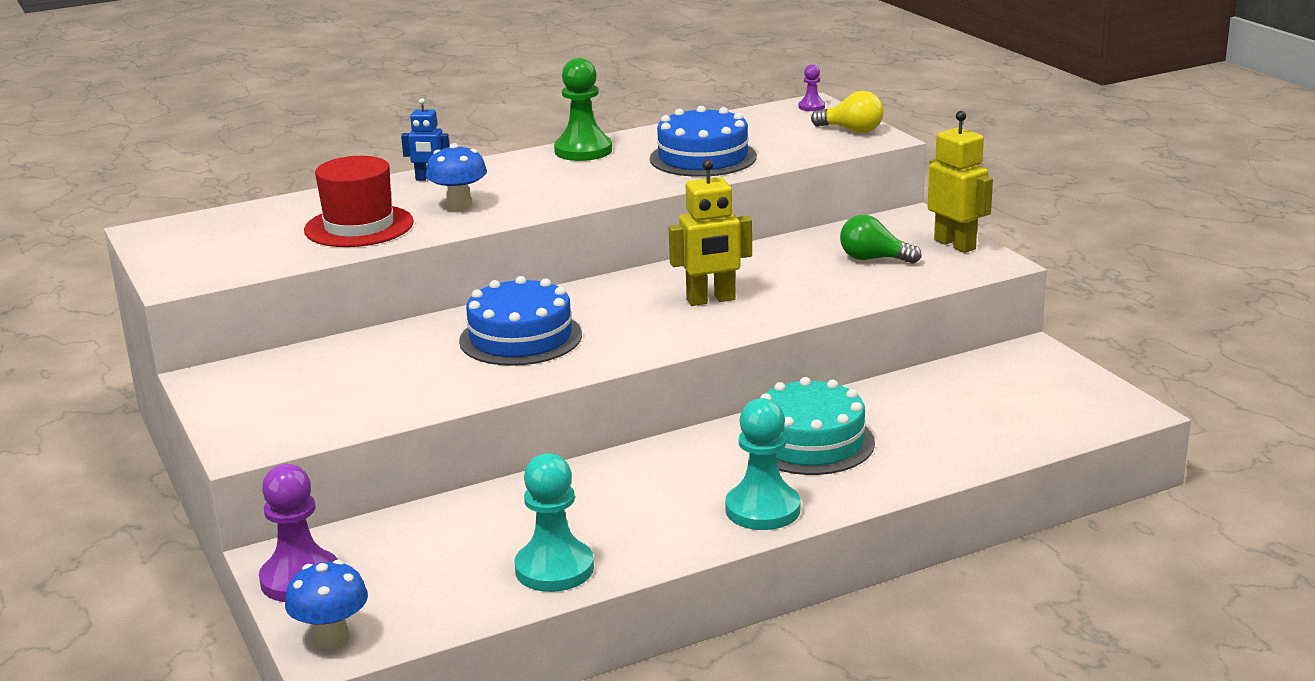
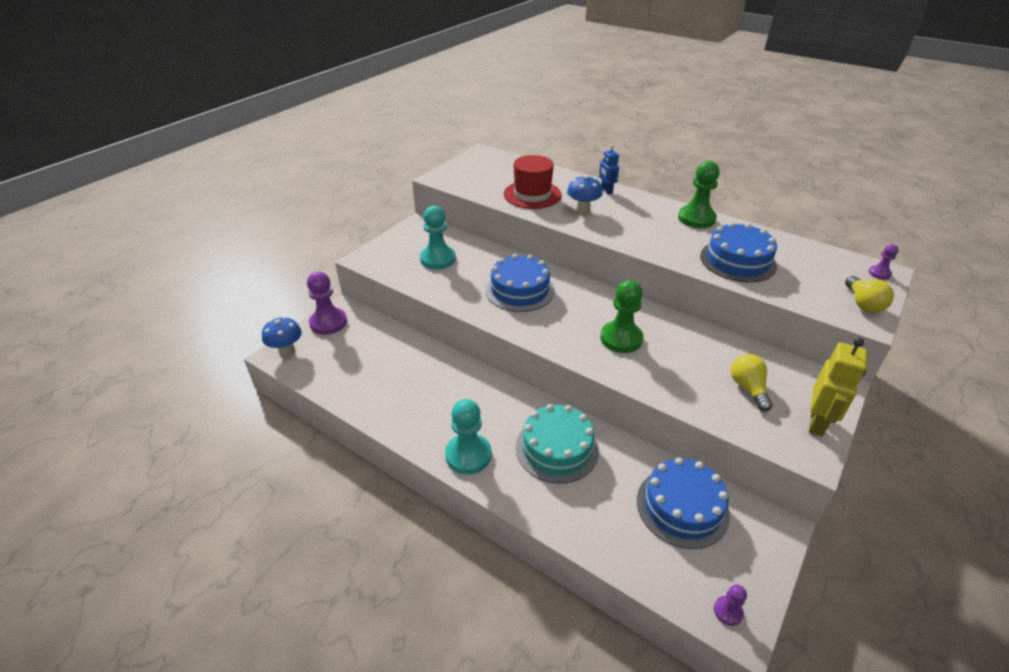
camera: 60 degrees right, 15 degrees up
turquoise pawn [514,453,594,592] -> turquoise pawn moved to [420,206,456,269]
yellow robot [669,159,752,306] -> green pawn [600,280,644,353]
green light bulb [840,215,922,264] -> yellow light bulb [731,354,773,412]
none -> blue cake [637,457,730,549]
none -> purple pawn [714,584,747,626]

